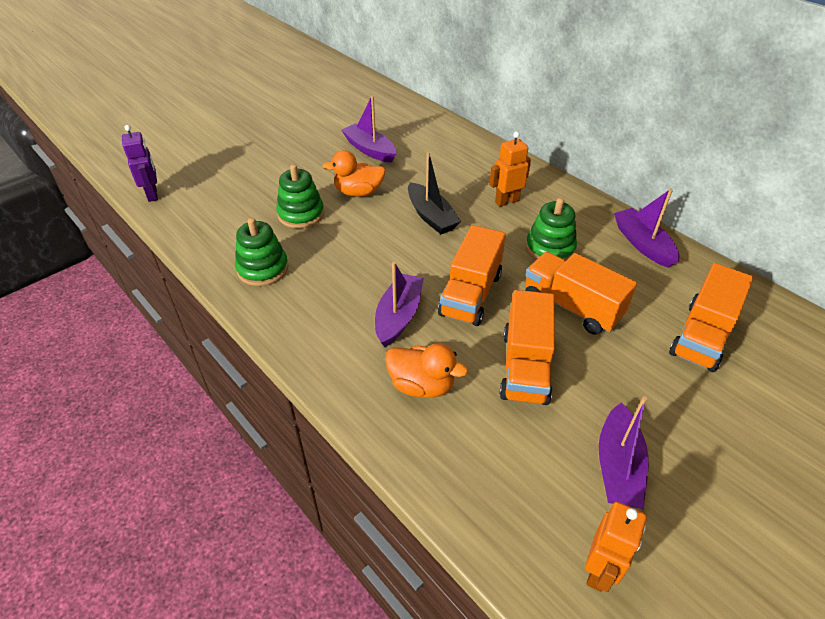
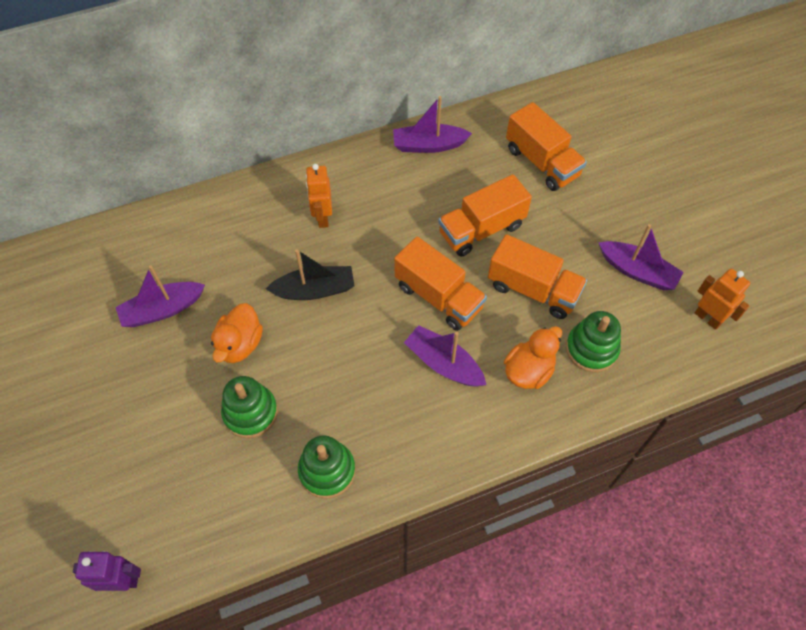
camera: 70 degrees left, 15 degrees up
green stacking toy [526,198,577,261] -> green stacking toy moved to [566,311,621,372]

